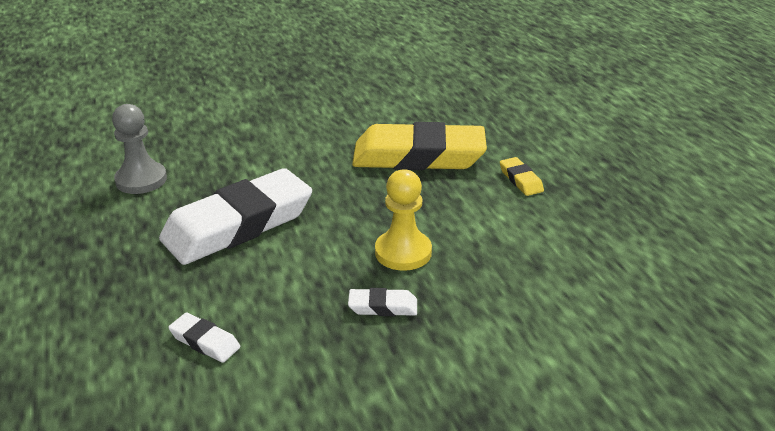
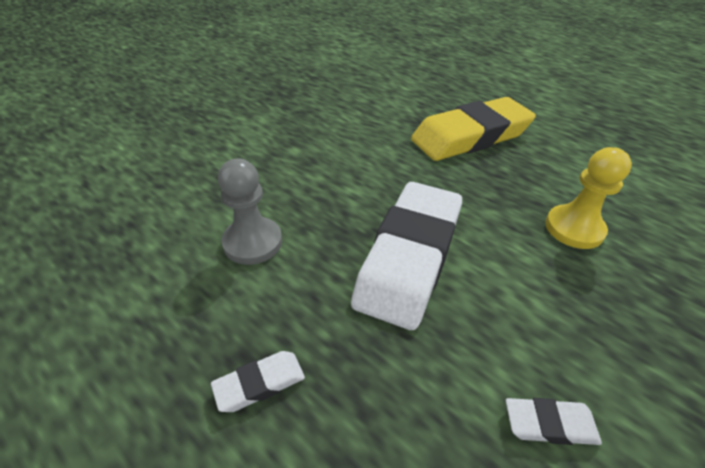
camera: 30 degrees left, 10 degrees up
white eraser [348,288,417,316] -> white eraser moved to [211,351,305,412]
yellow eraser [500,157,544,196] -> none

